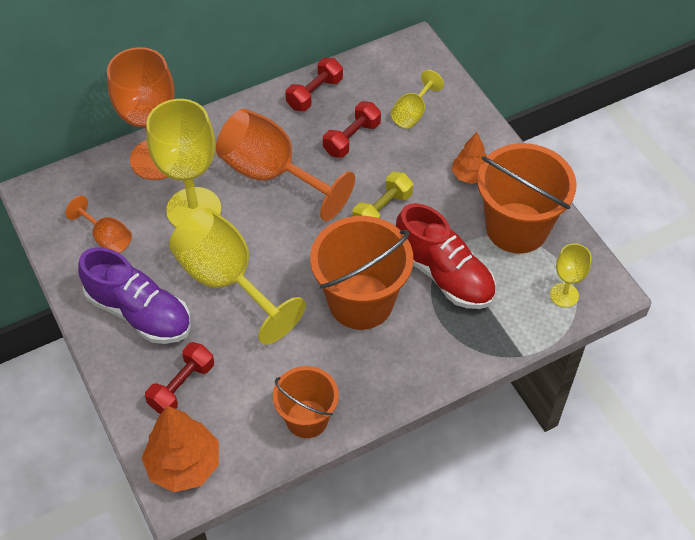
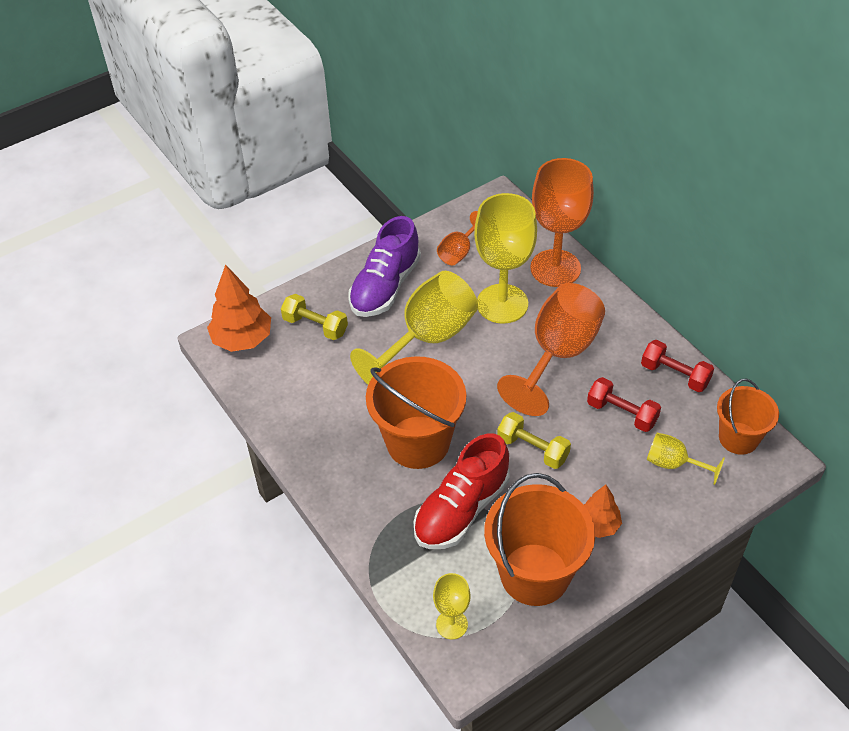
camera: 85 degrees right, 5 degrees down
red dumbbell [145,342,214,414] -> yellow dumbbell [281,294,348,340]
orange bucket [273,366,339,438] -> orange bucket moved to [717,378,779,455]

